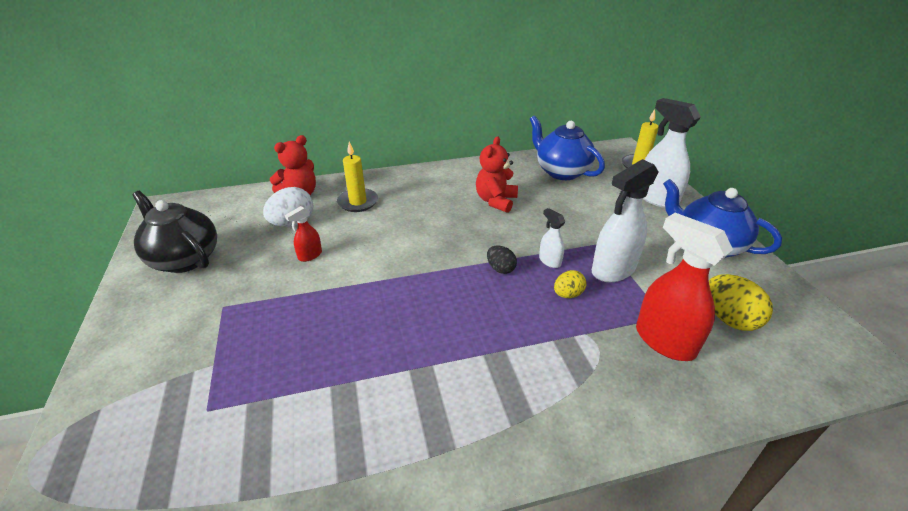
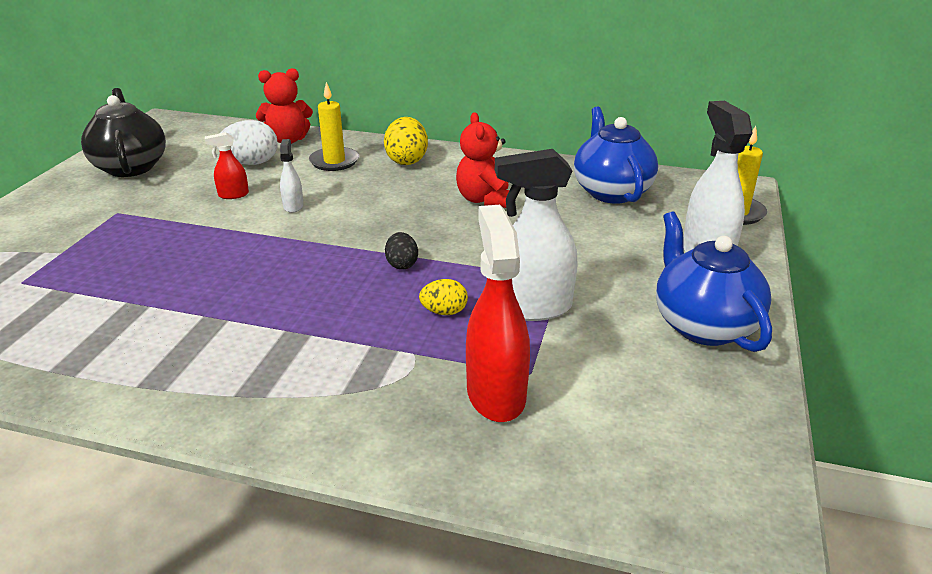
camera: 30 degrees right, 5 degrees down
red teddy bear [476,136,518,213] -> red teddy bear turned 60 degrees counterclockwise [456,112,509,208]
white spray bottle [539,208,565,268] -> white spray bottle moved to [280,139,303,213]
yellow egg [709,274,773,331] -> yellow egg moved to [384,117,428,165]

